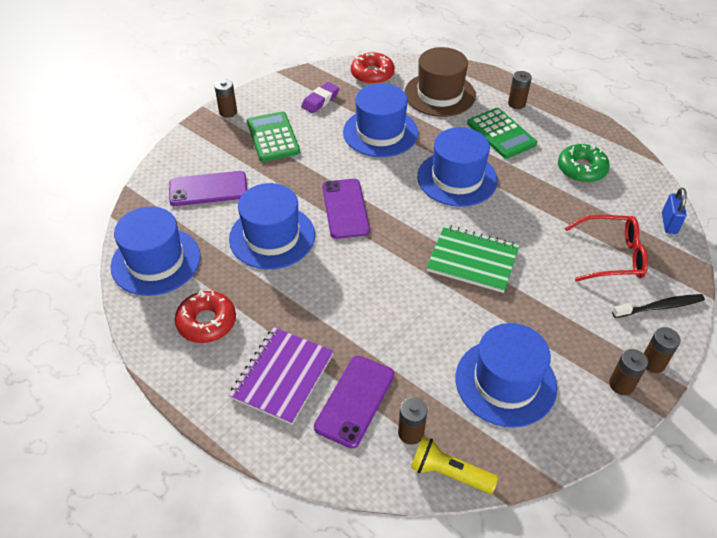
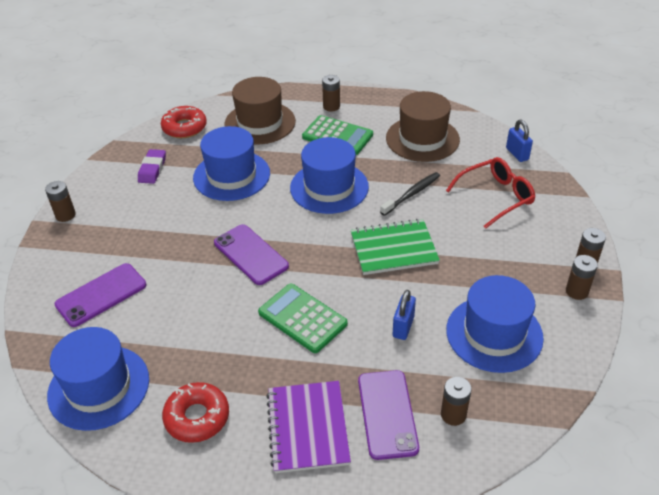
camera: 30 degrees left, 5 degrees down
blue hat [229,183,315,269] -> none
green calculator [247,112,300,162] -> green calculator moved to [258,284,348,353]
yellow flashlight [410,436,498,494] -> none
green donut [558,144,610,183] -> brown hat [386,91,460,162]
black toothbrush [612,294,705,318] -> black toothbrush moved to [380,172,440,216]
none -> blue padlock [393,290,416,340]

